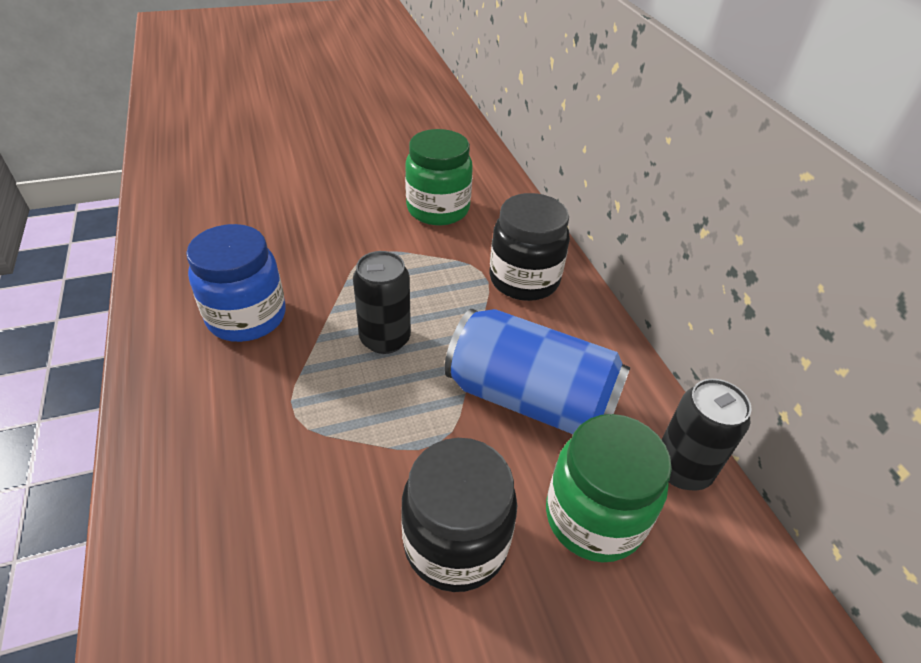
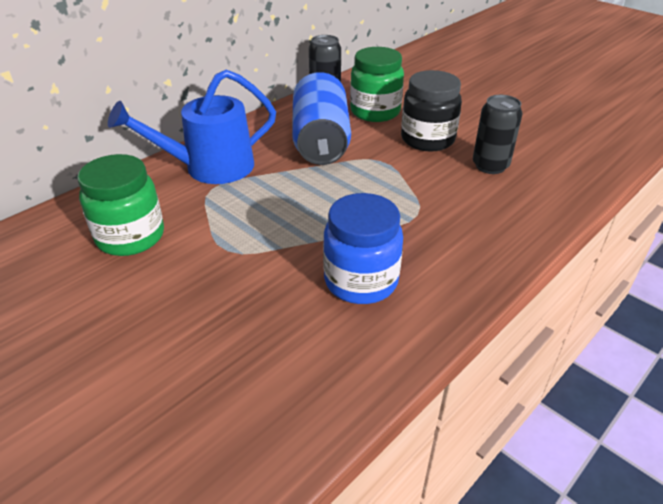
camera: 115 degrees left, 5 degrees down
black can [353,251,411,354] -> black can moved to [473,95,523,174]
black jar [489,193,570,301] -> blue watering can [108,69,276,184]

